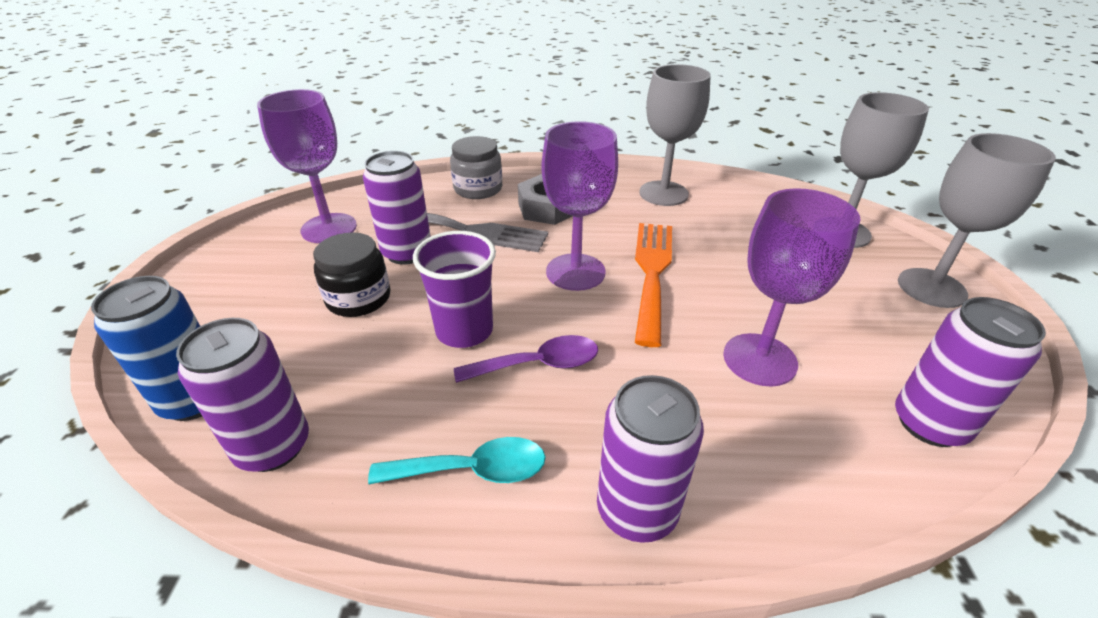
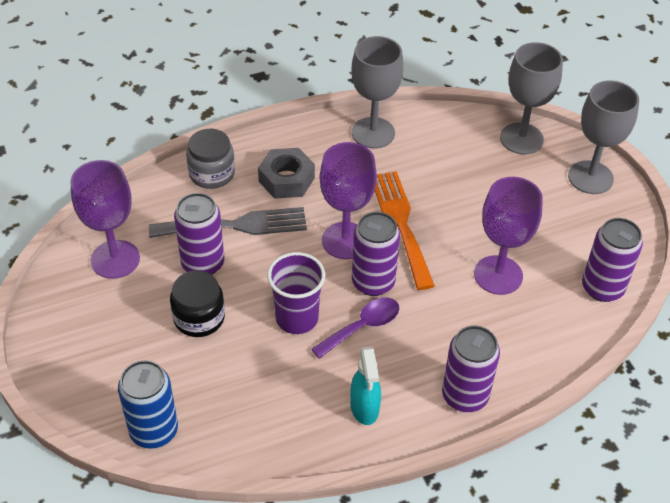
camera: 25 degrees left, 10 degrees up
purple can [176,318,309,472] -> purple can moved to [352,212,400,296]
turquoise spoon [368,437,546,484] -> turquoise spray bottle [350,347,381,425]

